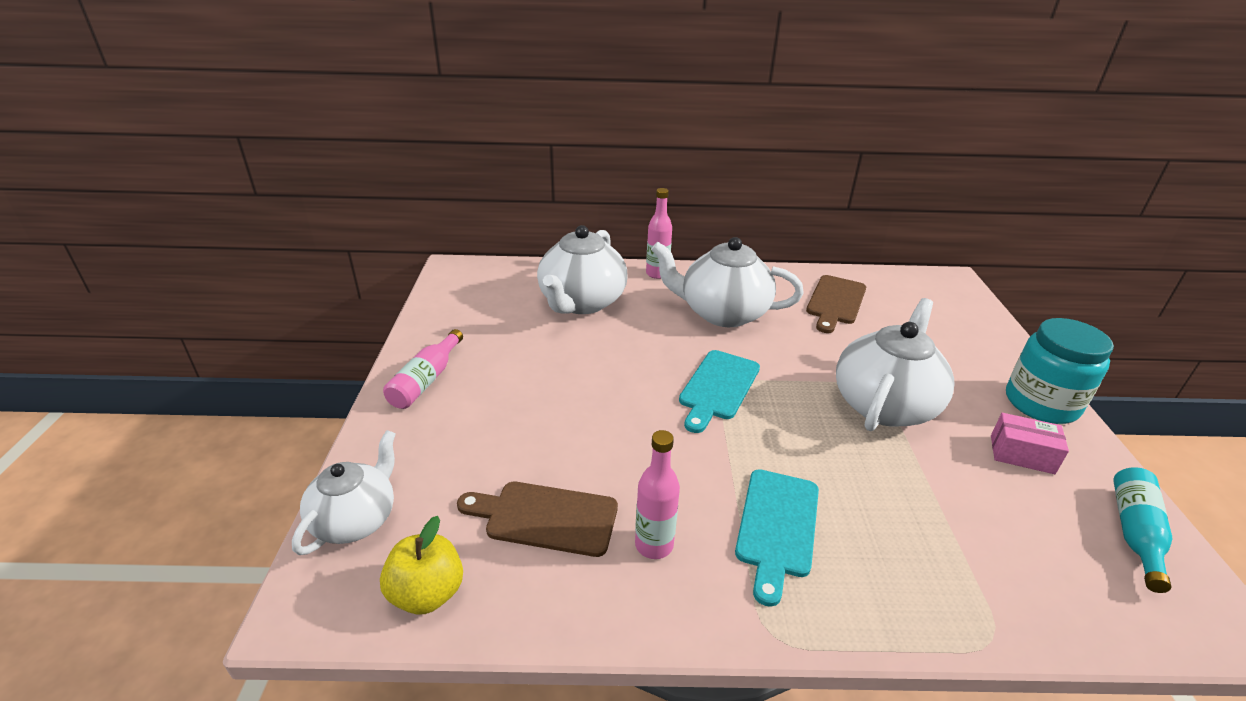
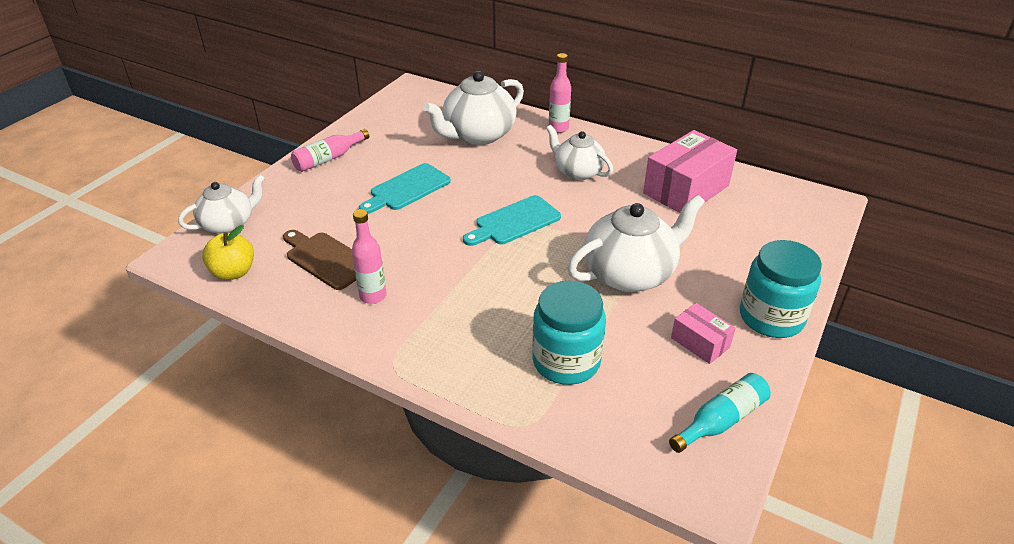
camera: 30 degrees right, 5 degrees up
white teapot [651,237,804,327] -> white teapot [546,125,613,180], size x0.64
turquoise cutting board [735,469,819,607] -> turquoise cutting board moved to [359,163,451,214]
brown cutting board [806,275,866,333] -> pink box [643,130,737,213]
none -> turquoise jar [532,281,606,385]

